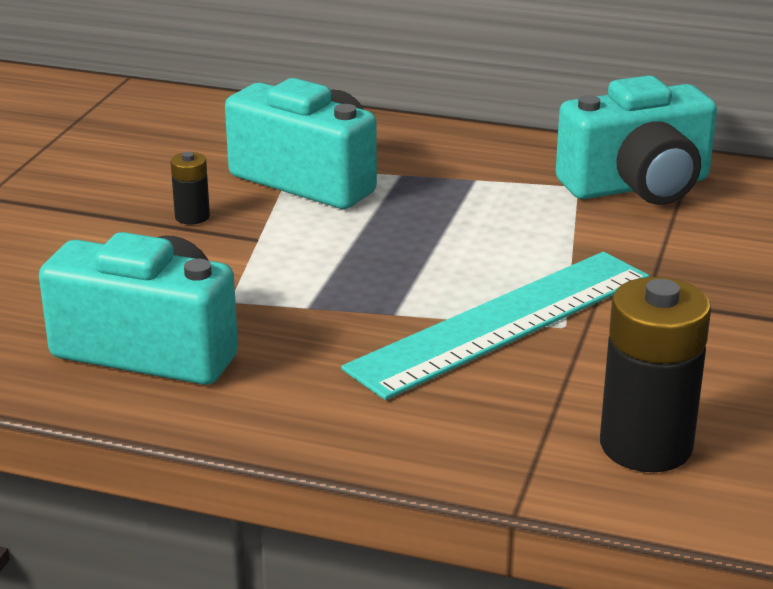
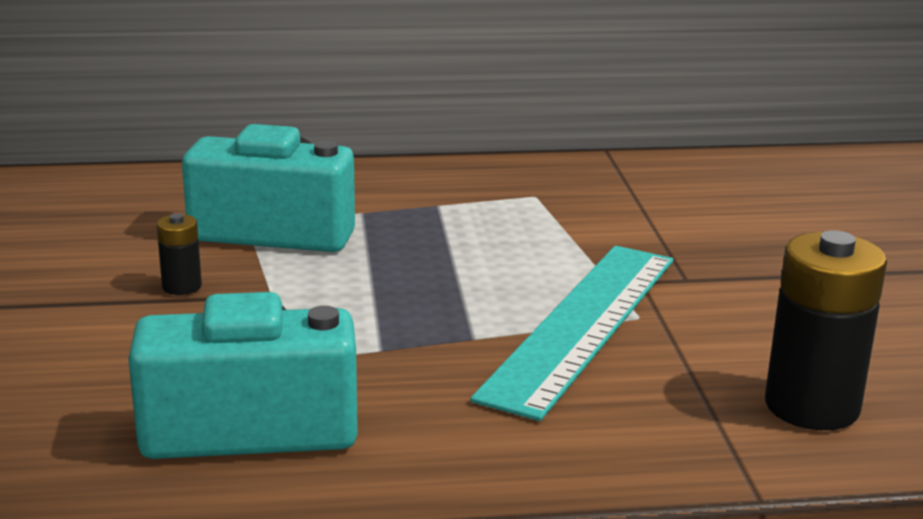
camera: 25 degrees left, 5 degrees down
turquoise camera [556,75,717,205] -> none

